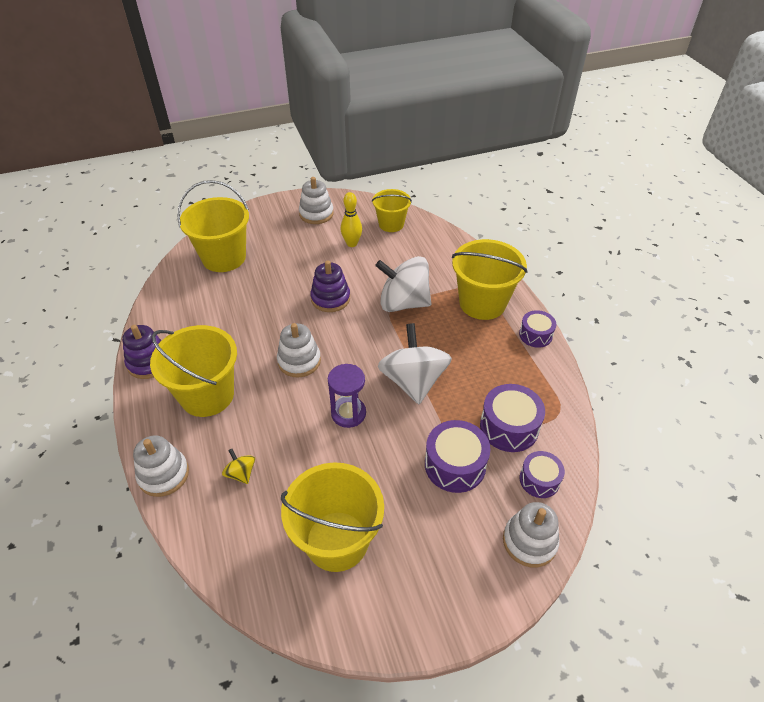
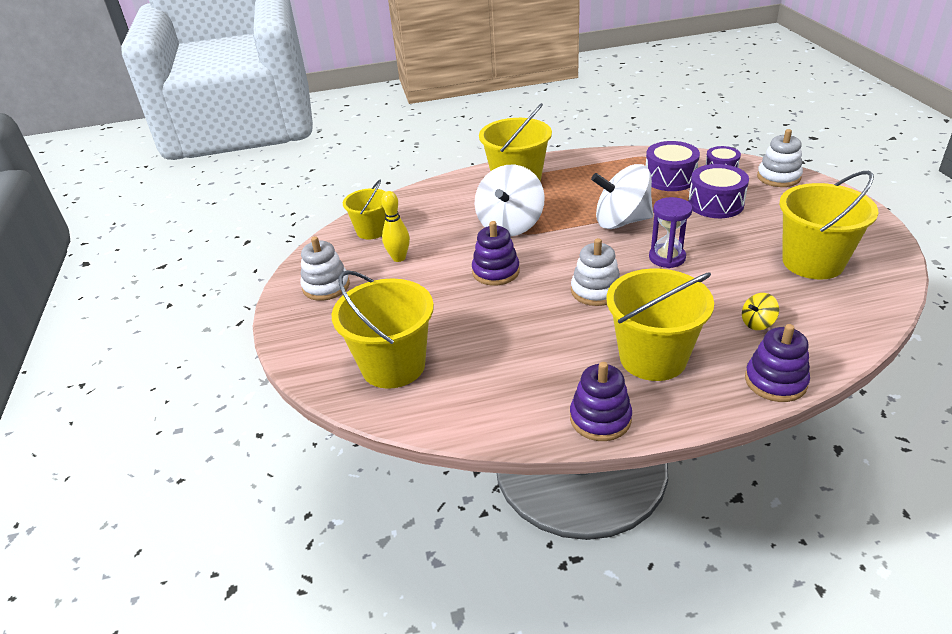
camera: 80 degrees left, 10 degrees down
white stacking toy [133,435,189,497] -> purple stacking toy [745,324,810,402]
purple drum [519,310,556,348] -> none

